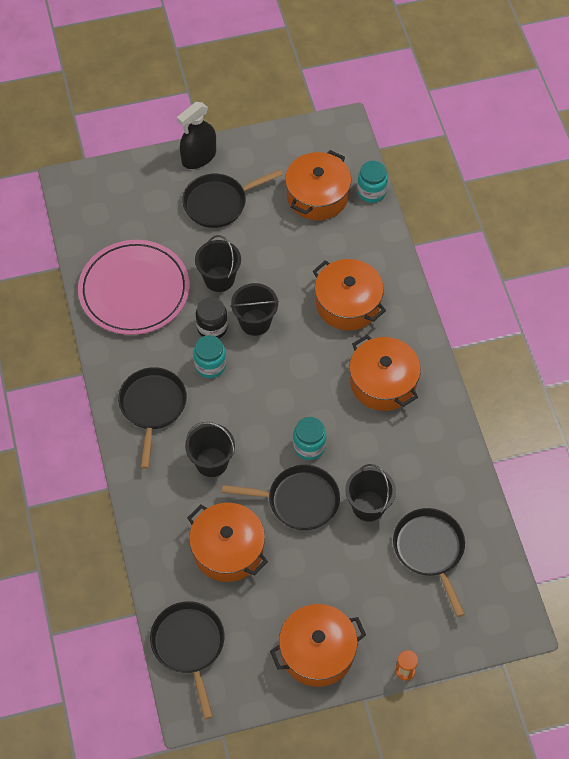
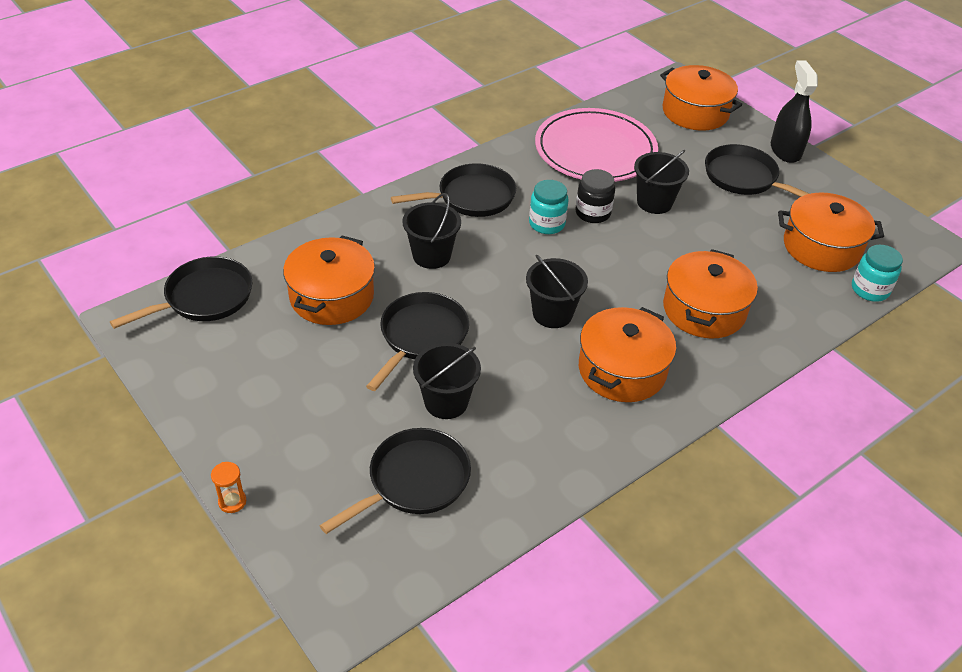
camera: 65 degrees right, 15 degrees down
black spray bottle [177,102,216,169] -> black spray bottle turned 60 degrees clockwise [771,60,818,163]
black pan [222,465,340,530] -> black pan turned 135 degrees counterclockwise [366,292,469,391]
black bucket [230,283,279,336] -> black bucket moved to [526,255,588,328]
orange pot [270,604,366,687] -> orange pot moved to [660,65,742,131]
turquoise jar [293,417,326,460] -> none

